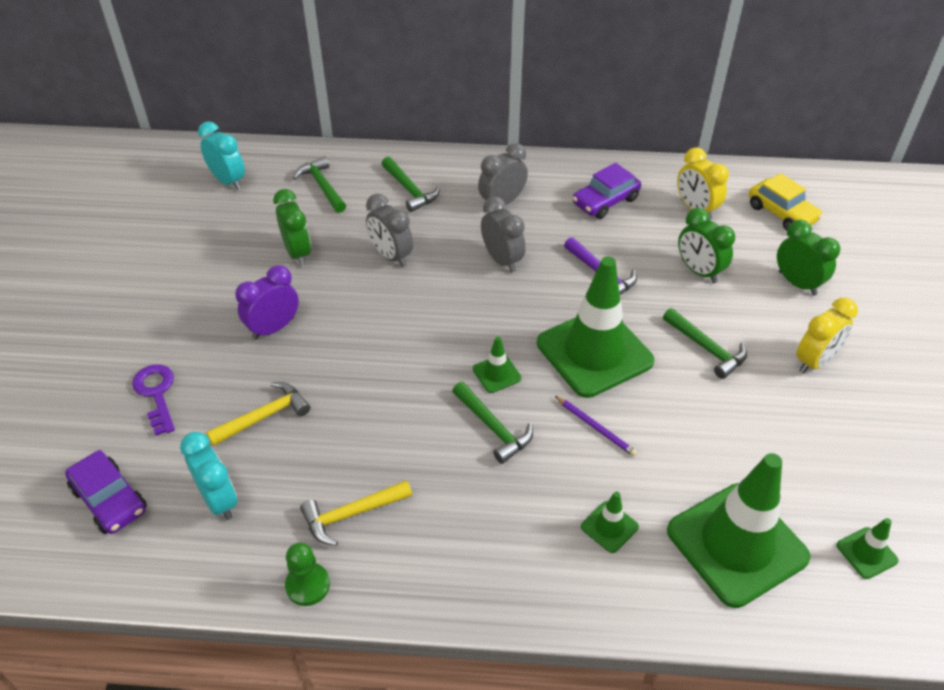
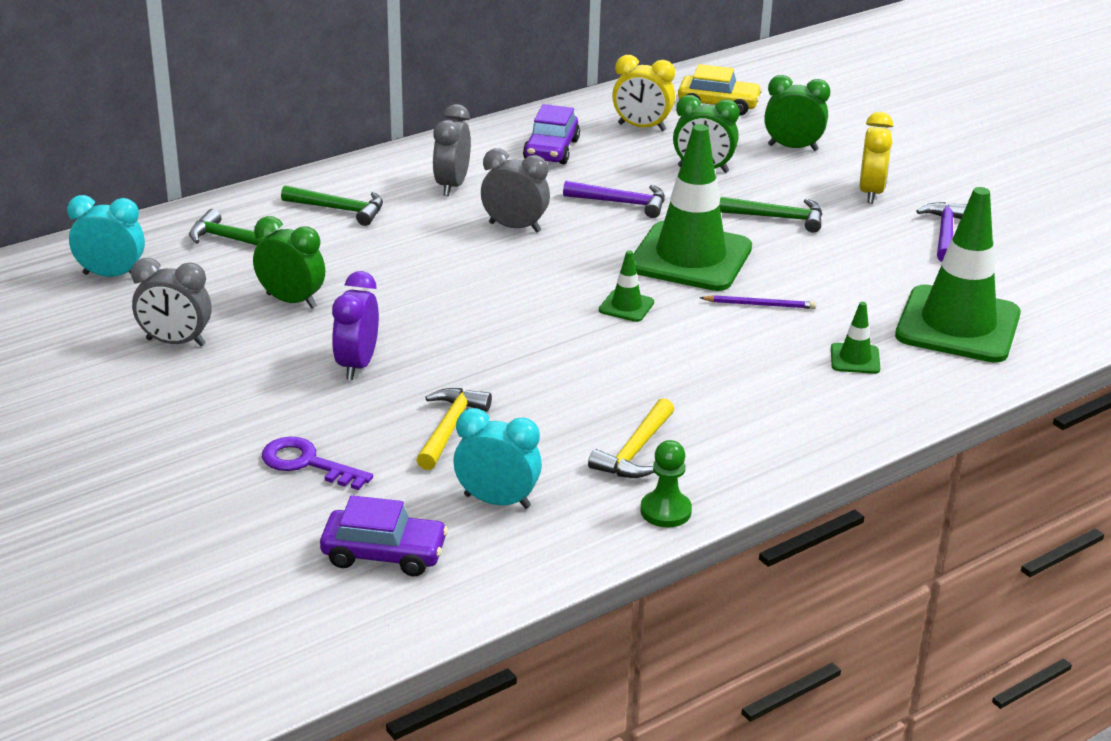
camera: 40 degrees left, 15 degrees down
grey clock [366,194,414,267] -> grey clock moved to [131,258,212,346]
green hammer [452,382,533,464] -> none
green traffic cone [837,518,899,579] -> none
none -> purple hammer [916,202,967,262]

